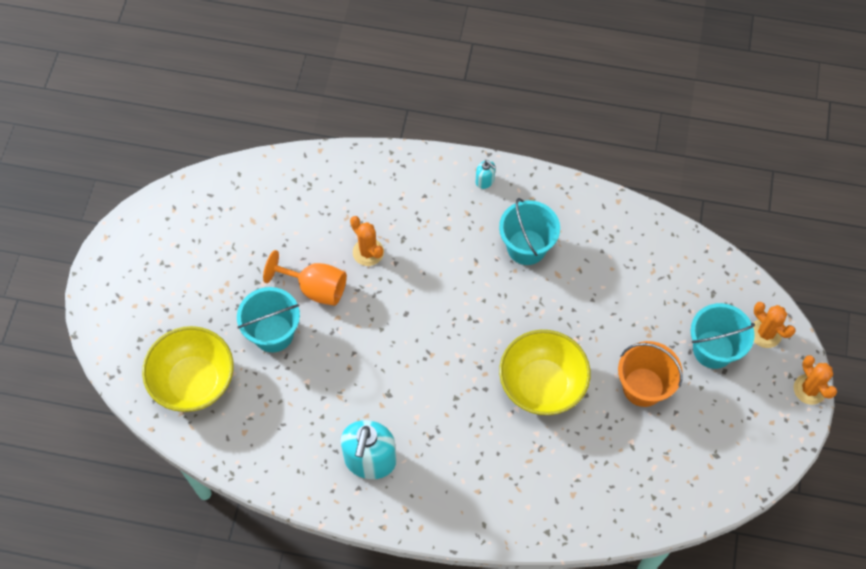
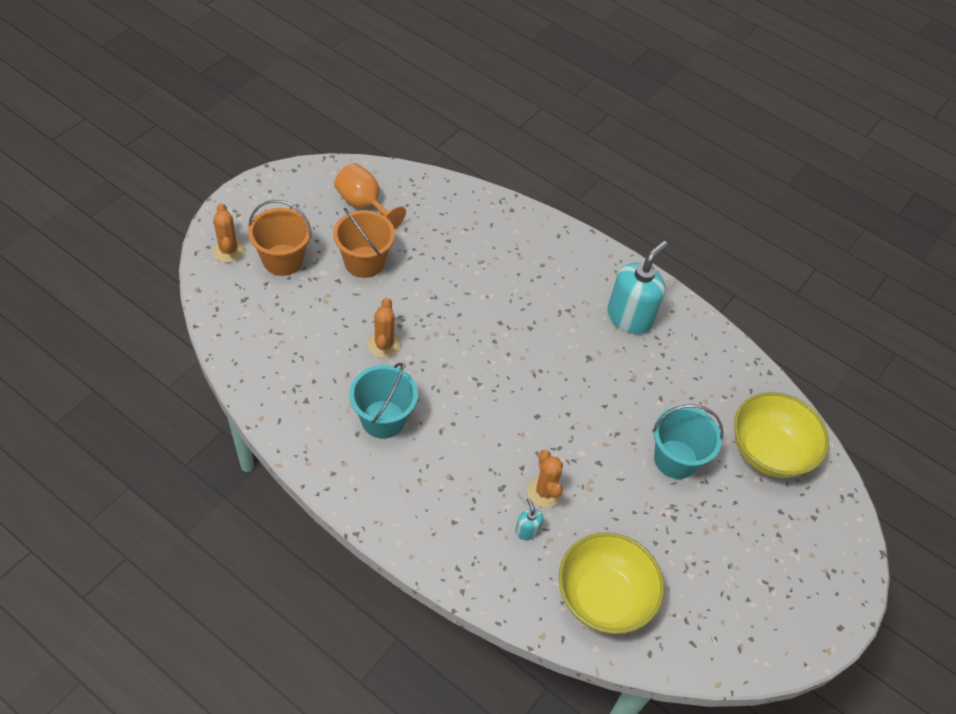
camera: 160 degrees left, 10 degrees down
orange goblet [263,250,347,306] -> orange goblet moved to [334,163,406,229]
turquoise soap dispenser [476,160,496,189] -> turquoise soap dispenser moved to [515,498,543,540]
yellow bowl [499,330,591,415] -> yellow bowl moved to [559,532,664,634]
turquoise bucket [691,303,755,369] -> orange bucket [248,200,312,276]
orange cactus [794,355,837,405] -> orange cactus moved to [368,298,401,358]

